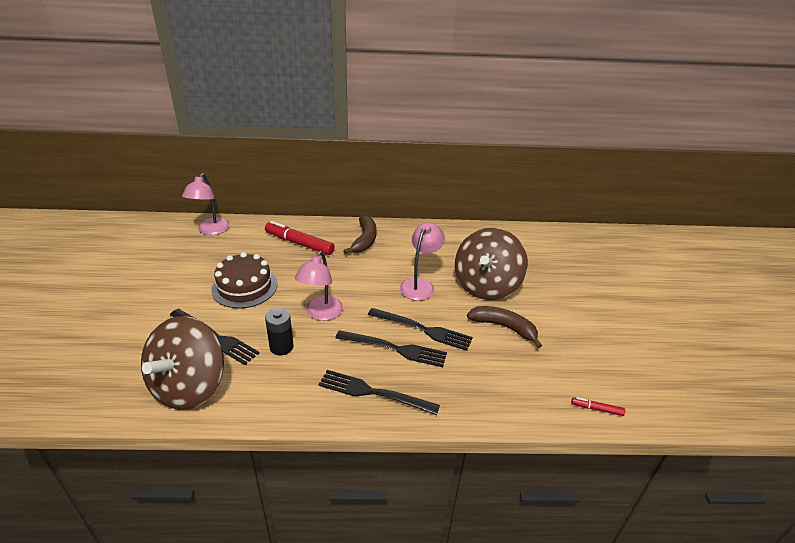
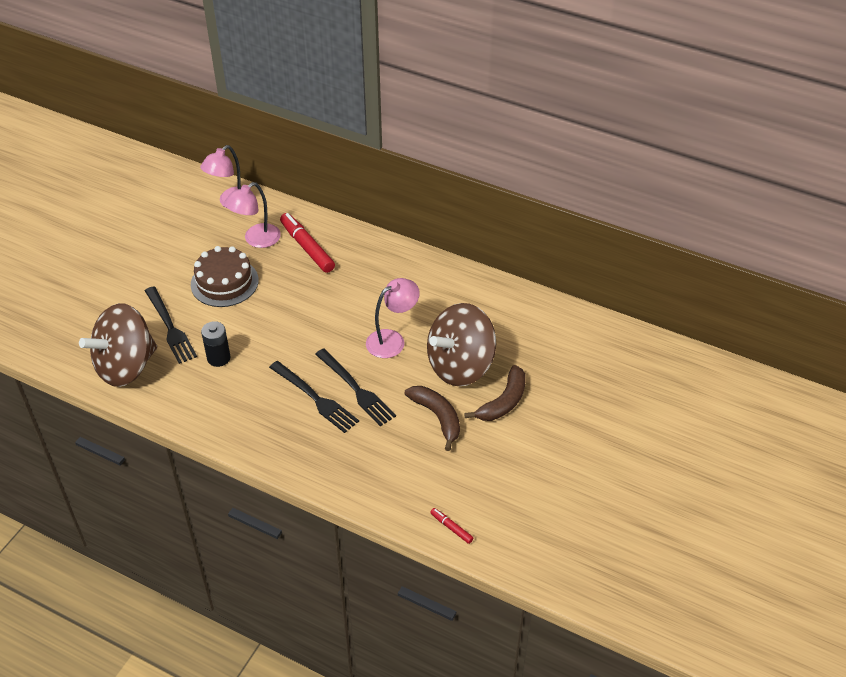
camera: 30 degrees right, 10 degrees up
pink lamp [295,251,343,321] -> pink lamp moved to [224,182,281,248]
black fork [319,370,440,415] -> none
brown banana [343,215,376,254] -> brown banana moved to [464,365,526,421]

